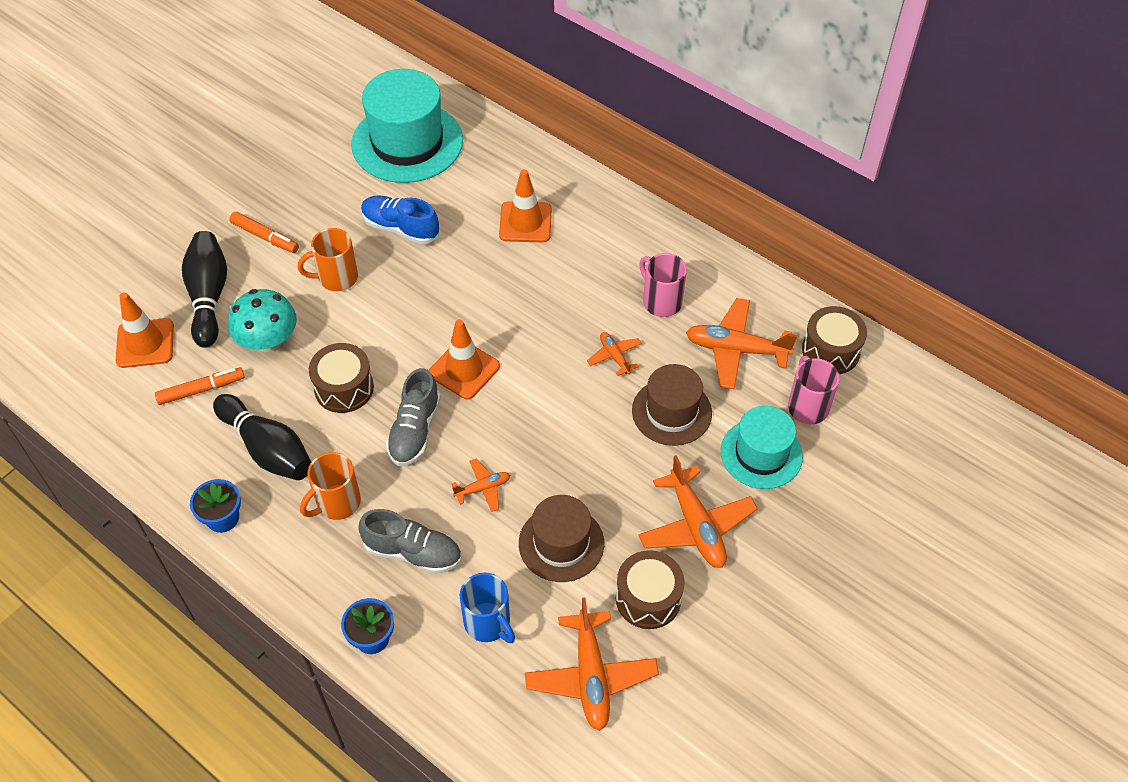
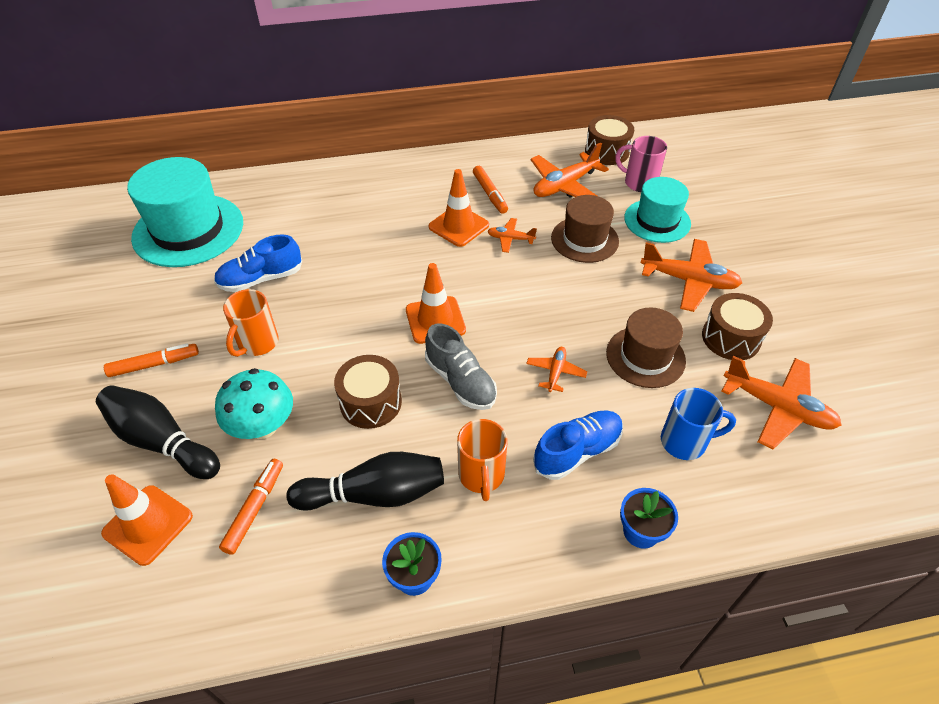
camera: 50 degrees left, 5 degrees down
grey shoe [358,509,461,574] -> blue shoe [533,410,623,480]
orange traffic cone [499,169,552,242] -> orange traffic cone moved to [428,169,489,247]
pink mug [639,253,687,317] -> orange marker [473,166,508,214]

